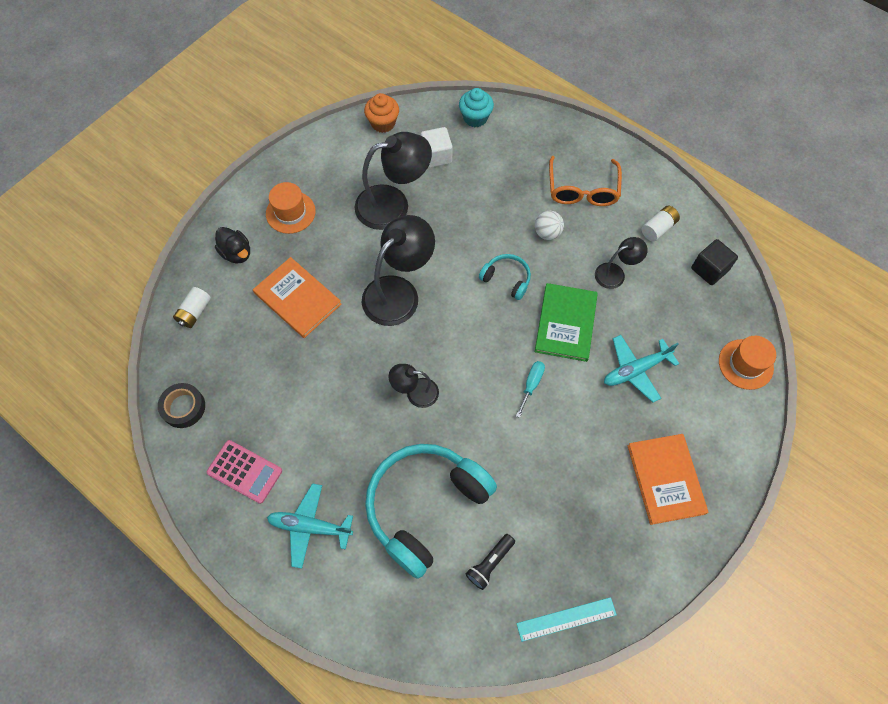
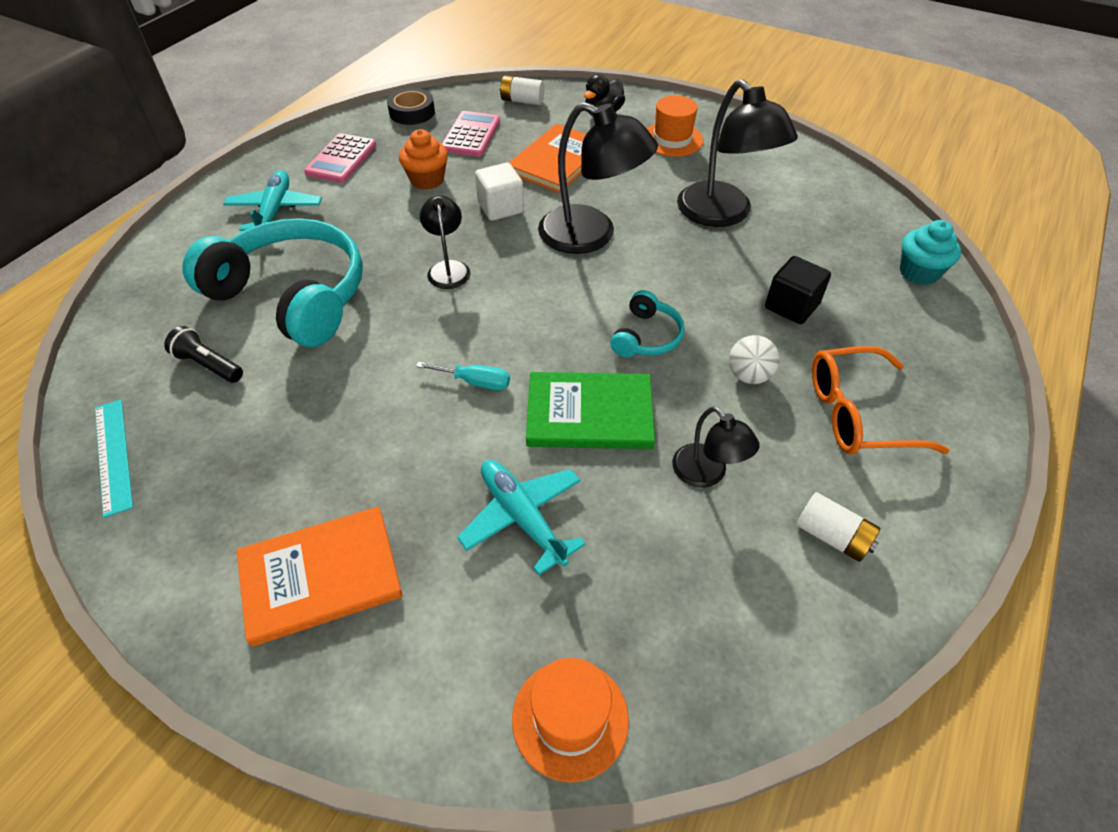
camera: 80 degrees right, 15 degrees down
orange cupcake [364,93,399,133] -> orange cupcake moved to [399,129,448,190]
white cube [421,127,453,168] -> white cube moved to [475,163,524,221]
black cube [691,239,738,285] -> black cube moved to [765,256,831,324]
none -> pink calculator [442,111,500,156]

